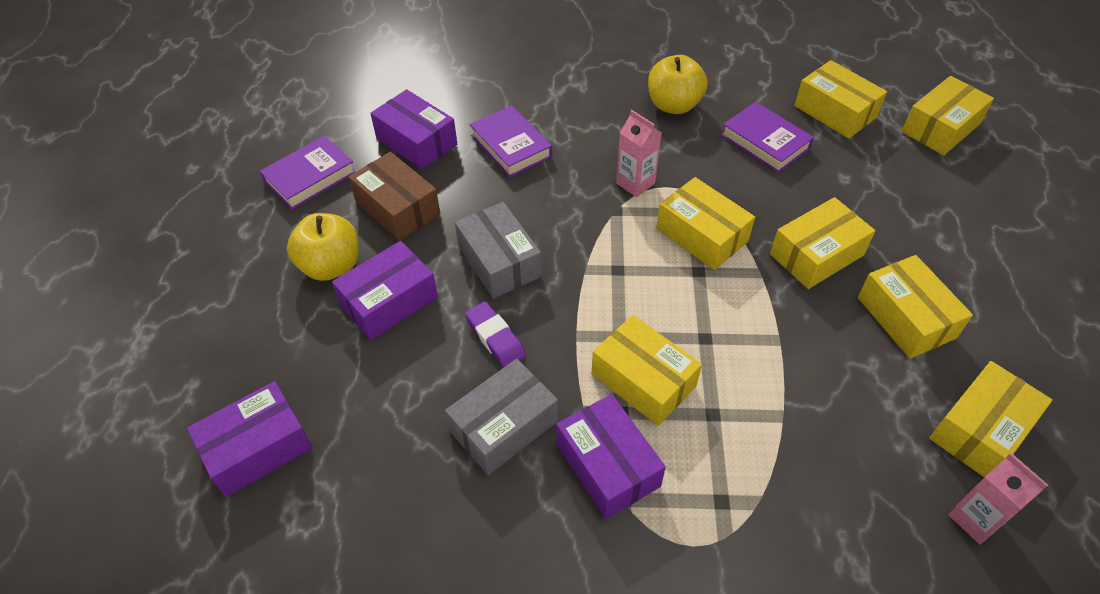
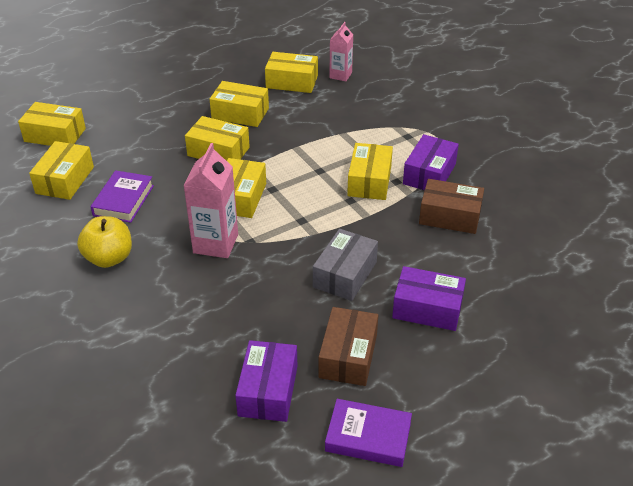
camera: 125 degrees left, 10 degrees down
purple box [187,381,313,497] -> none
yellow apple [287,213,359,281] -> none
grey box [445,359,558,475] -> brown box [419,179,484,234]
purple eraser [465,301,526,367] -> none
purple book [470,106,552,178] -> none
pink carton [616,110,662,197] -> pink carton [183,143,238,258], size x1.60
yellow box [858,255,973,359] -> yellow box turned 75 degrees clockwise [210,81,269,127]

